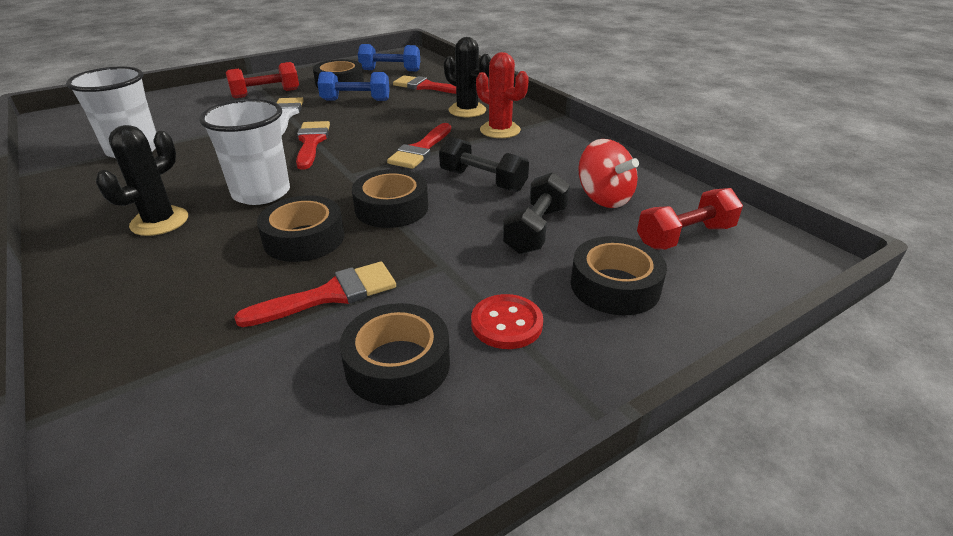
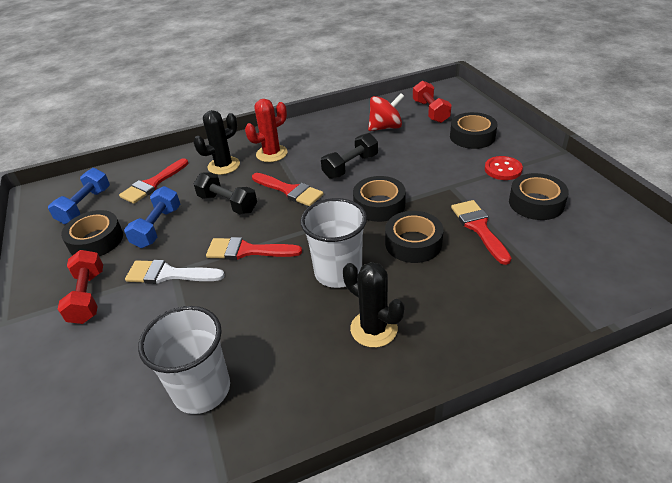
camera: 75 degrees left, 5 degrees up
black dumbbell [502,172,570,254] -> black dumbbell moved to [194,172,257,214]

